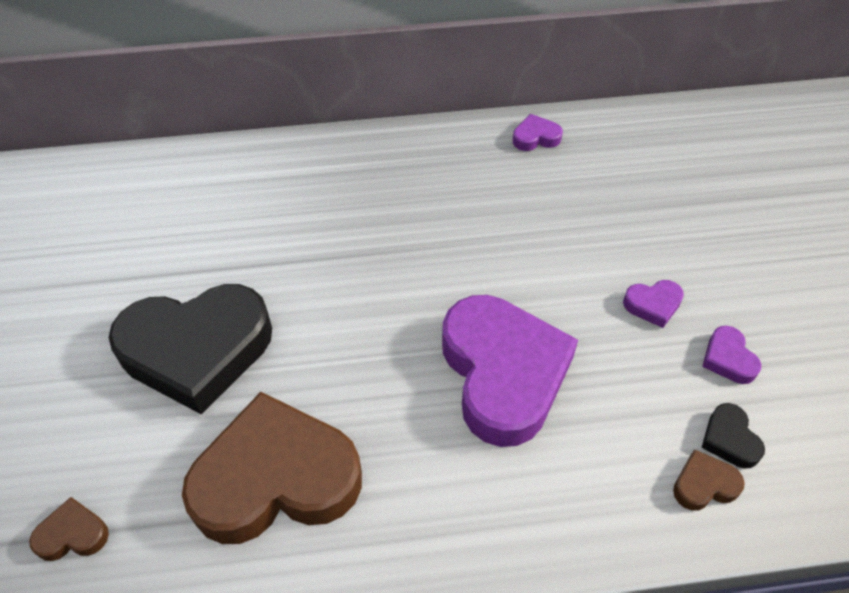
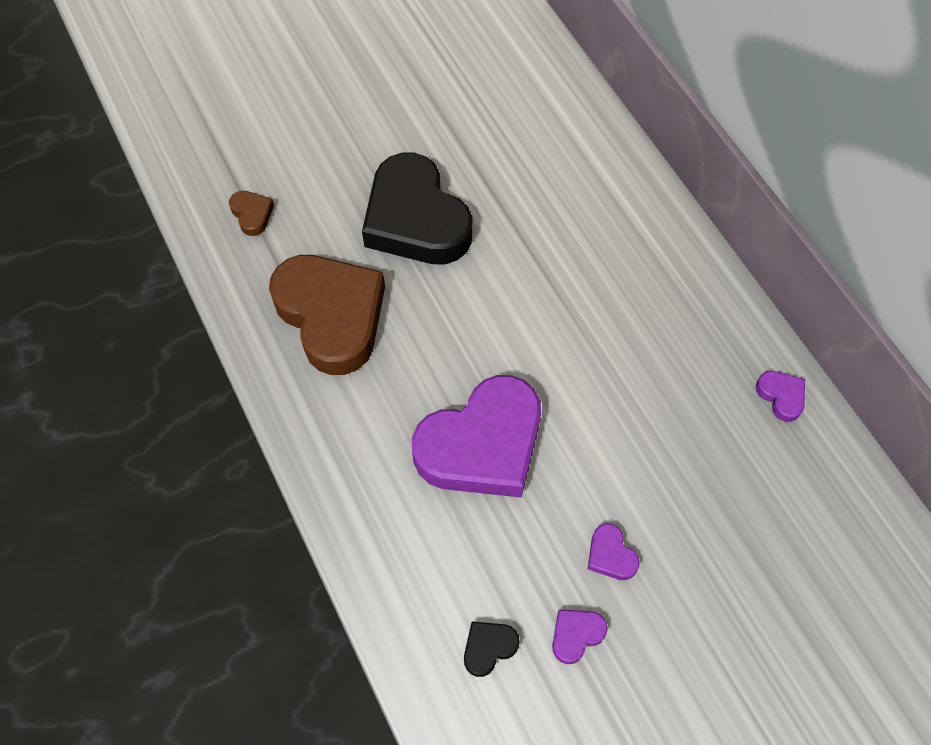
camera: 70 degrees right, 10 degrees up
brown heart [673,449,745,511] -> none

